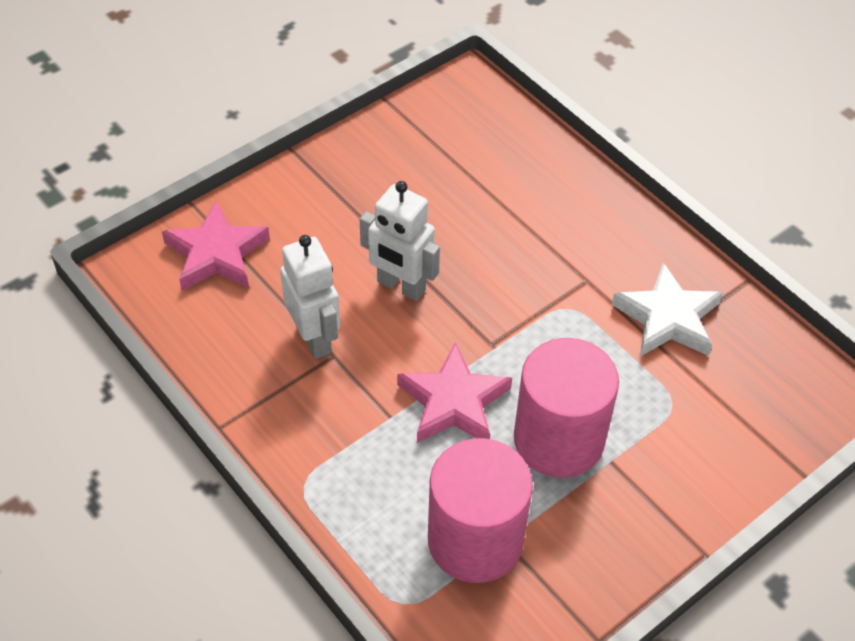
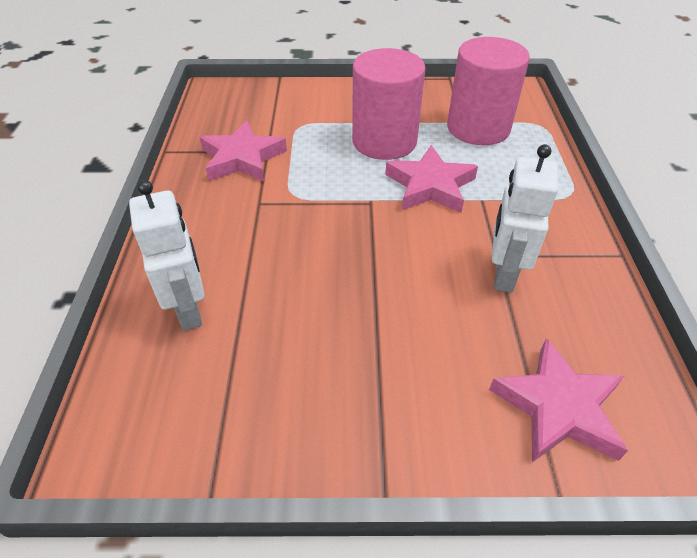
camera: 140 degrees left, 5 degrees down
white robot [360,181,440,301] -> white robot moved to [129,180,205,331]
white star [612,262,723,356] -> pink star [200,120,287,182]

